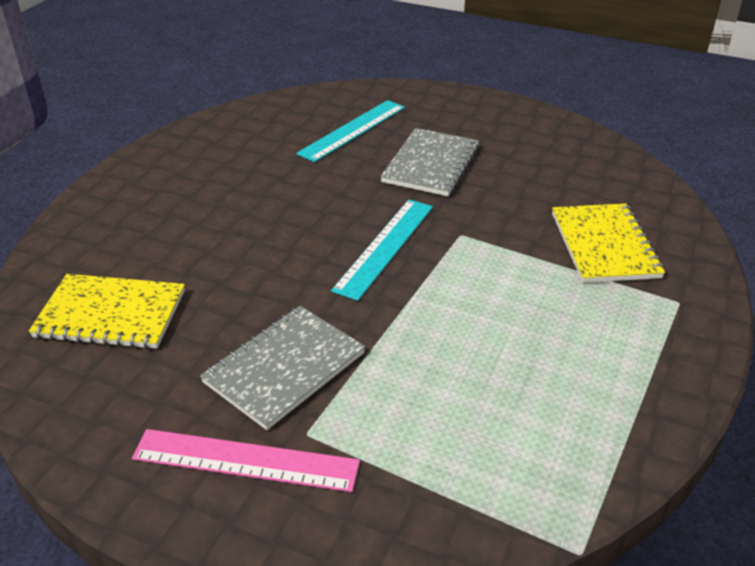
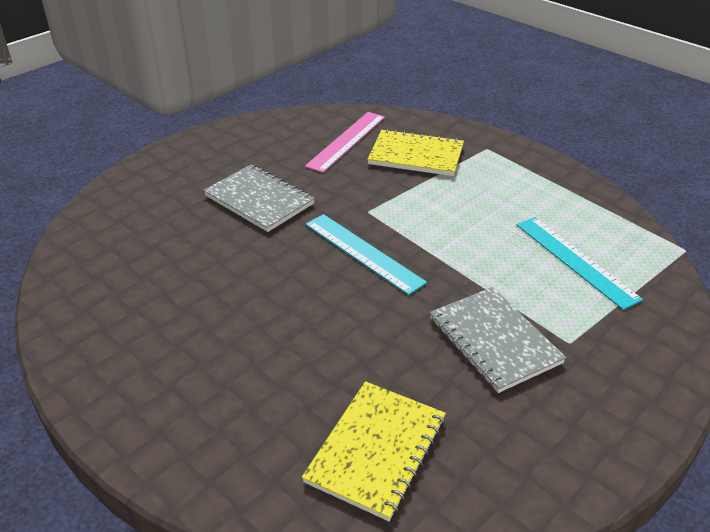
camera: 70 degrees left, 0 degrees up
pink ruler [132,429,360,492] -> pink ruler moved to [305,112,385,173]
turquoise ruler [296,100,405,162] -> turquoise ruler moved to [517,217,643,310]

